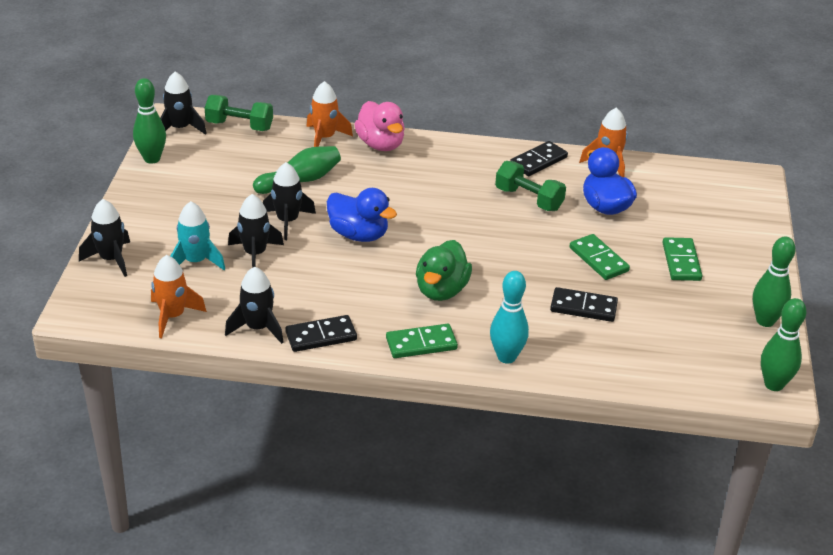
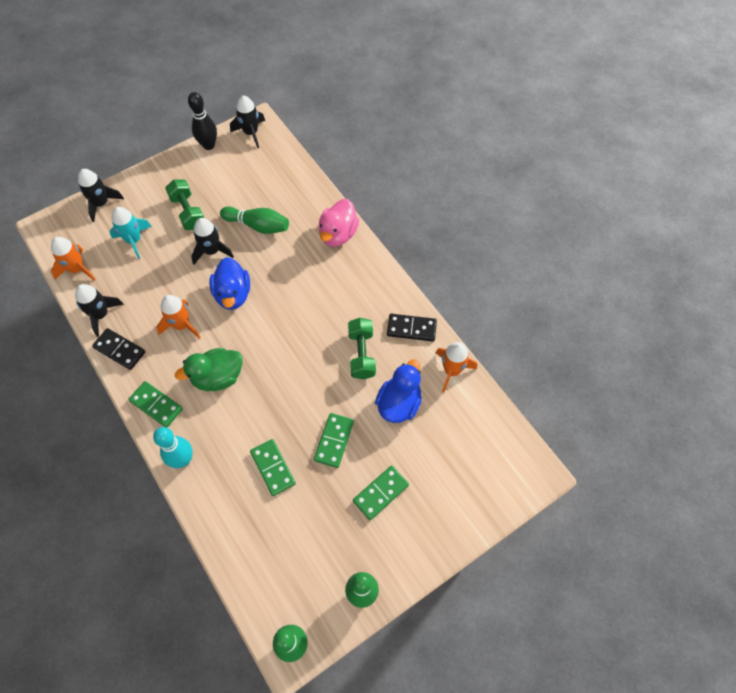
camera: 50 degrees right, 25 degrees up
green bowling pin [133,78,166,164] -> black bowling pin [188,92,217,150]
green dumbbell [205,95,273,131] -> green dumbbell moved to [165,179,204,230]
black rocket [228,194,284,268] -> none
orange rocket [306,81,353,147] -> orange rocket moved to [156,295,201,339]
black domino [550,287,618,322] -> green domino [250,439,296,496]

